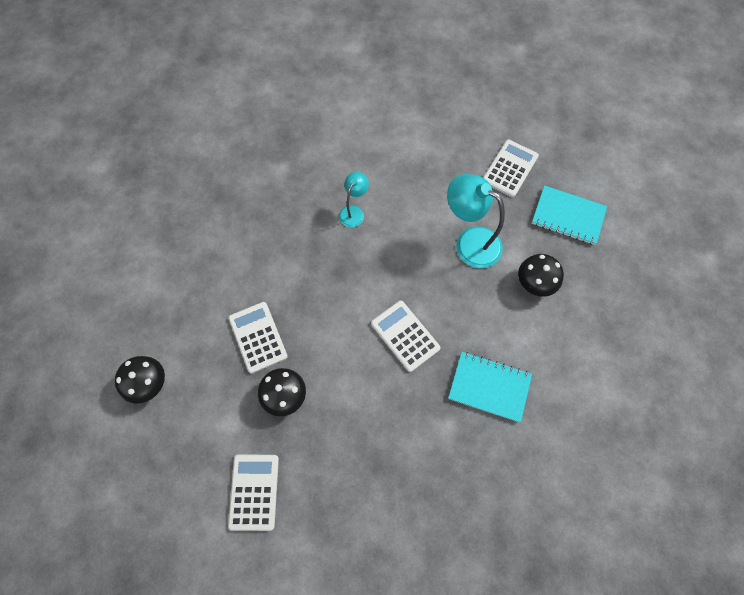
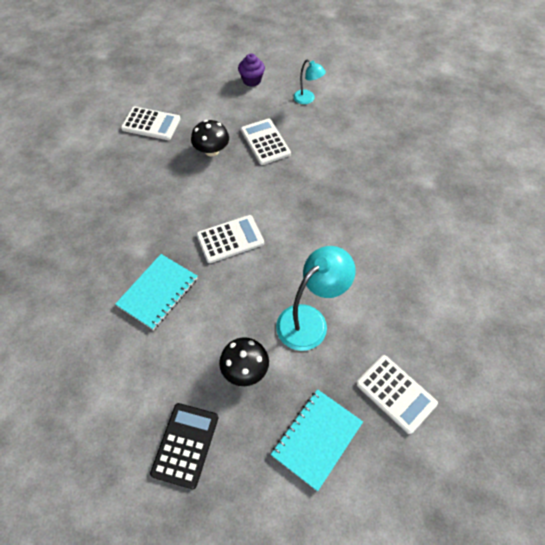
camera: 105 degrees right, 10 degrees down
black mushroom [115,356,165,404] -> purple cupcake [238,54,265,87]
white calculator [229,302,288,373] -> white calculator turned 105 degrees counterclockwise [241,119,291,165]
turquoise lamp [339,172,369,227] -> turquoise lamp moved to [293,59,326,104]
none -> black calculator [150,403,219,489]

